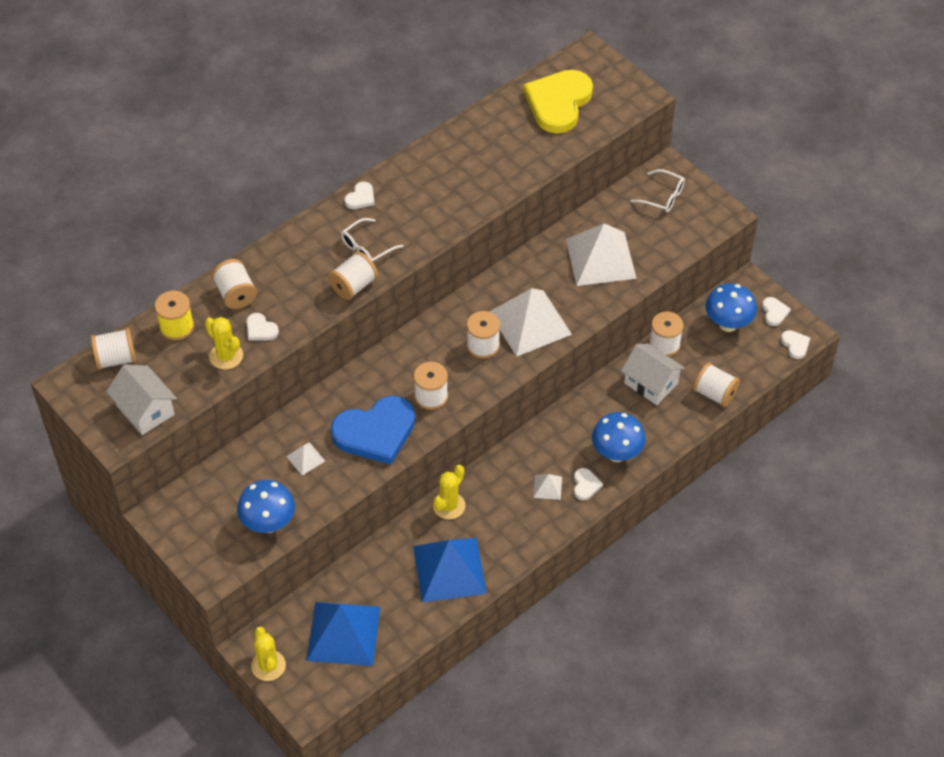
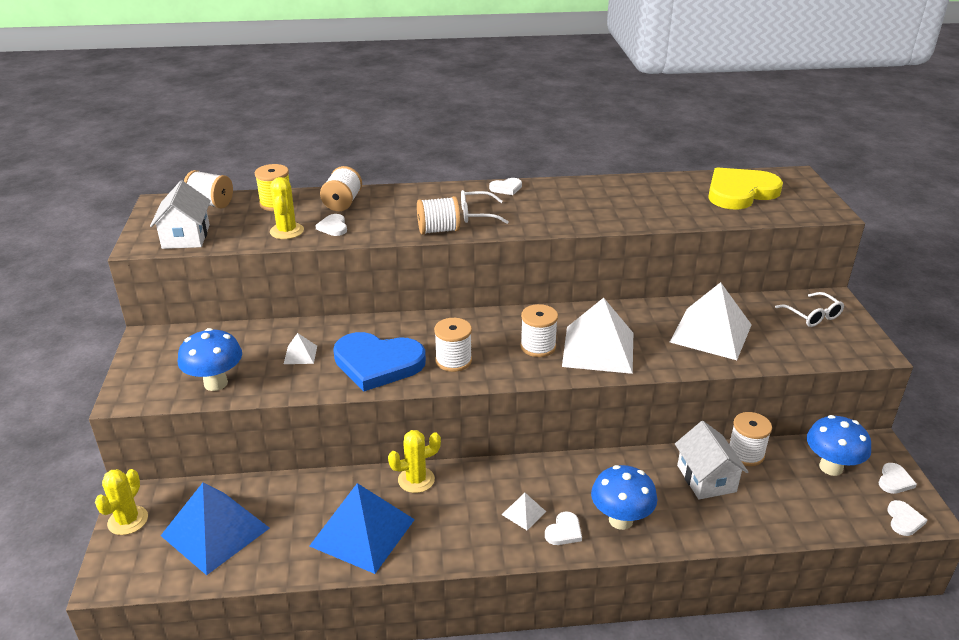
camera: 35 degrees right, 20 degrees down
white spool [693,363,740,407] -> none

